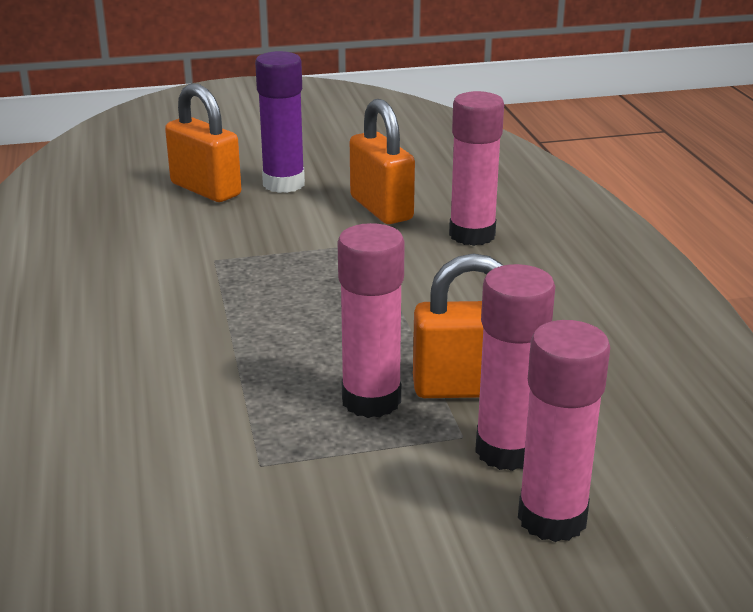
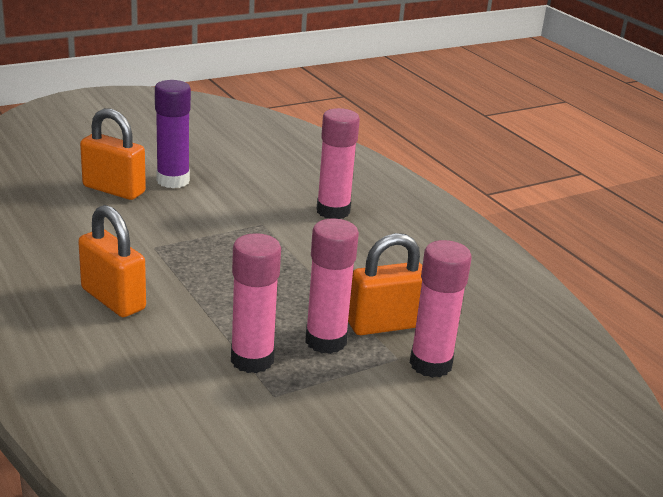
camera: 20 degrees left, 0 degrees up
orange padlock [350,99,415,224] -> orange padlock moved to [78,205,146,317]
pink glue stick [518,320,610,542] -> pink glue stick moved to [231,233,281,373]

